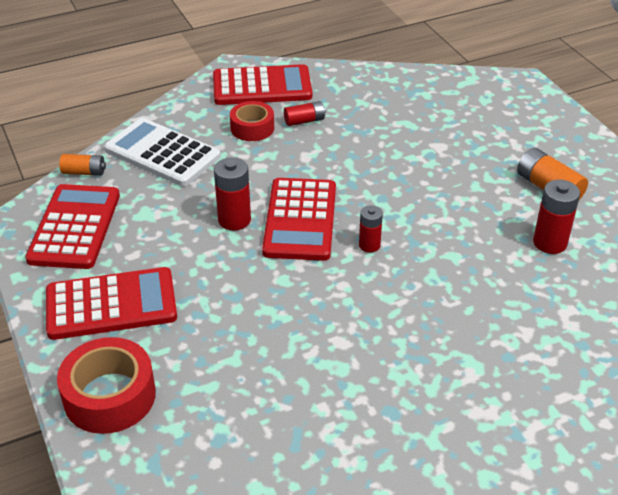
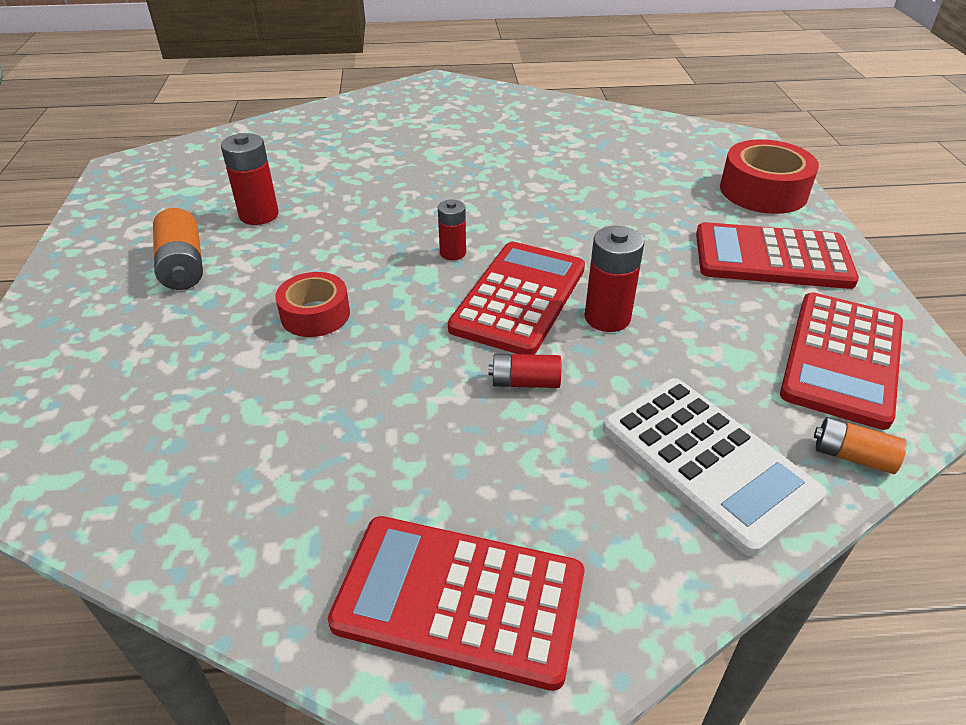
camera: 160 degrees left, 0 degrees up
red tape [230,101,274,141] -> red tape moved to [275,272,350,337]
red battery [284,101,326,126] -> red battery moved to [488,354,561,388]

